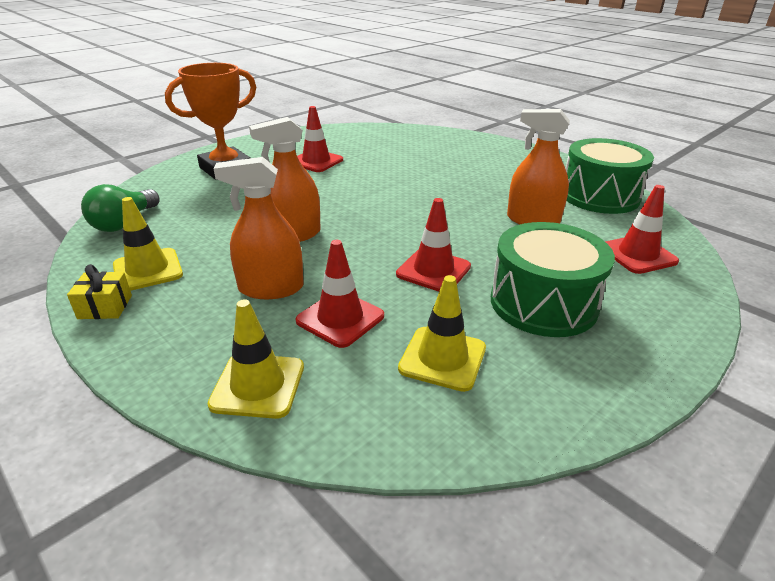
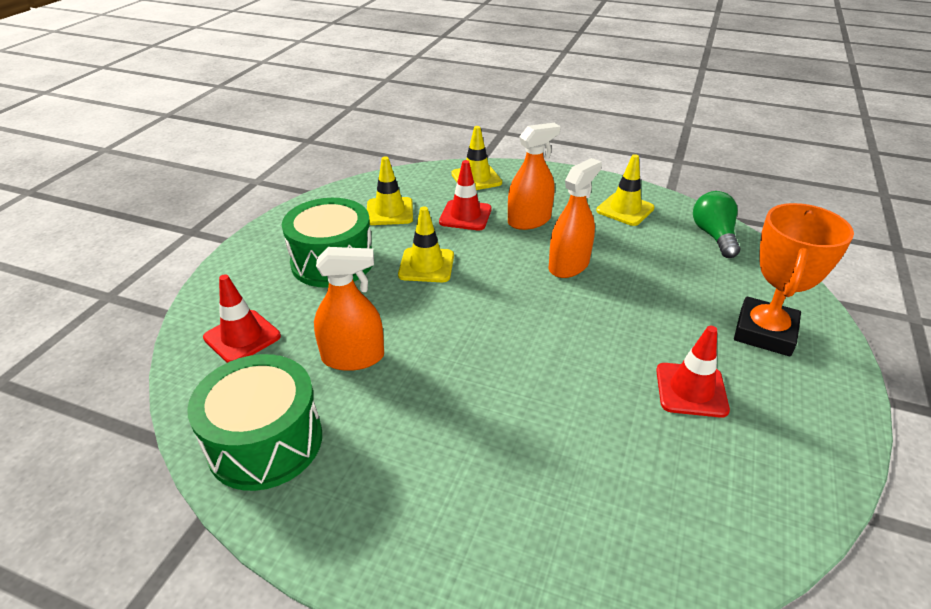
camera: 155 degrees right, 5 degrees up
yellow gift [67,264,132,319] -> none
red traffic cone [396,198,471,292] -> yellow traffic cone [398,206,454,282]

